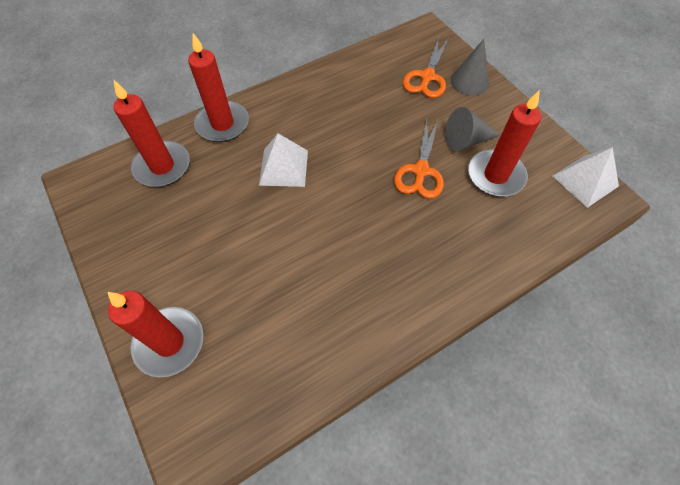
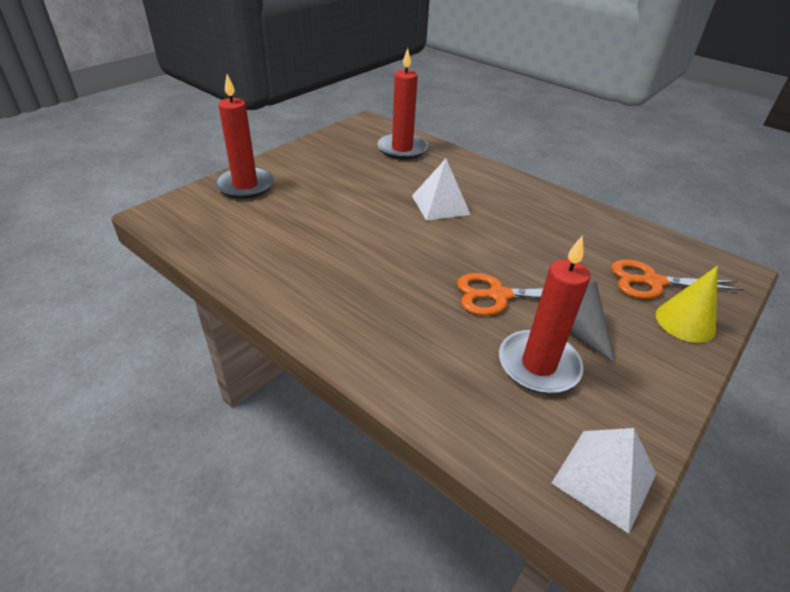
camera: 70 degrees right, 20 degrees down
red candle [188,33,249,142] -> none
grey cone [451,39,489,95] -> yellow cone [656,266,718,343]

